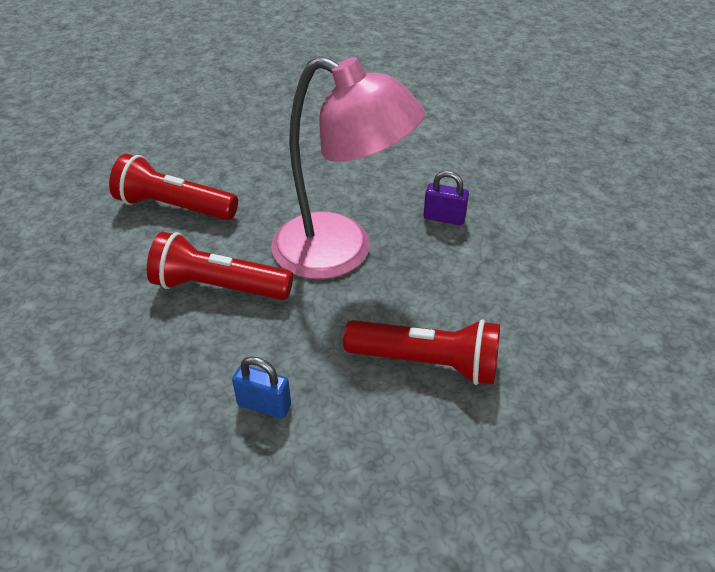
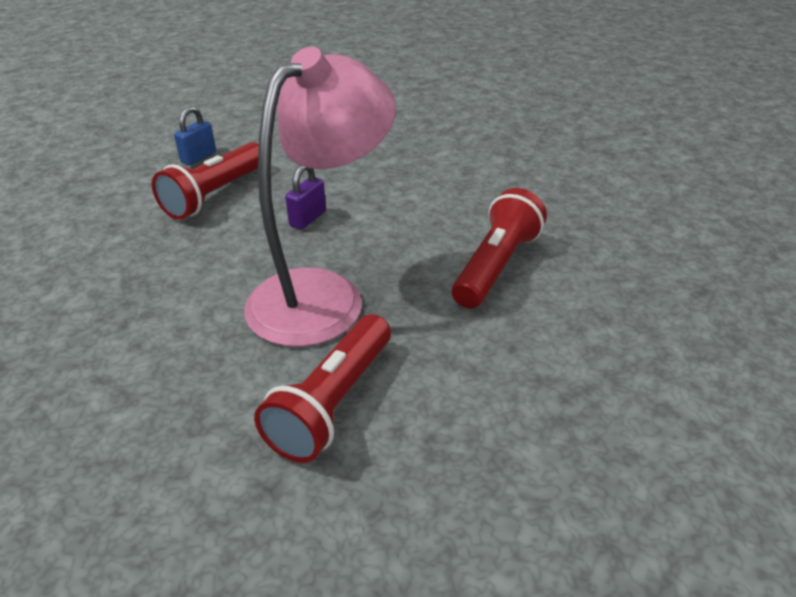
camera: 75 degrees left, 5 degrees down
red flashlight [109,154,238,220] -> red flashlight moved to [152,142,259,220]
blue padlock [232,356,291,419] -> blue padlock moved to [174,107,216,165]

